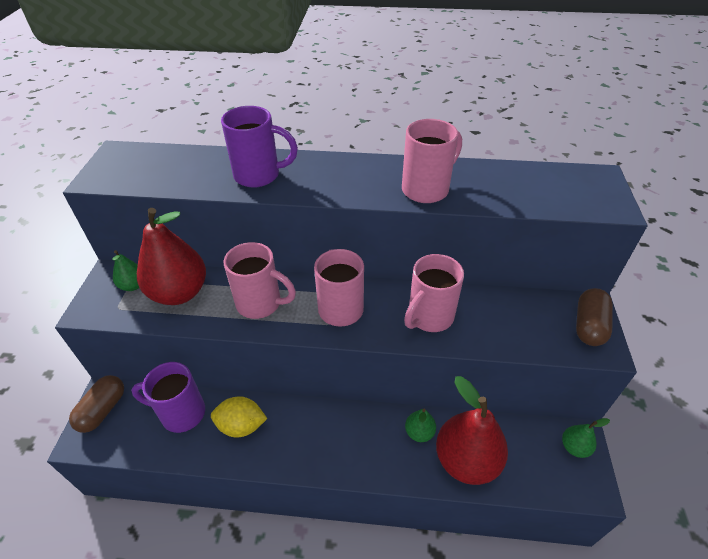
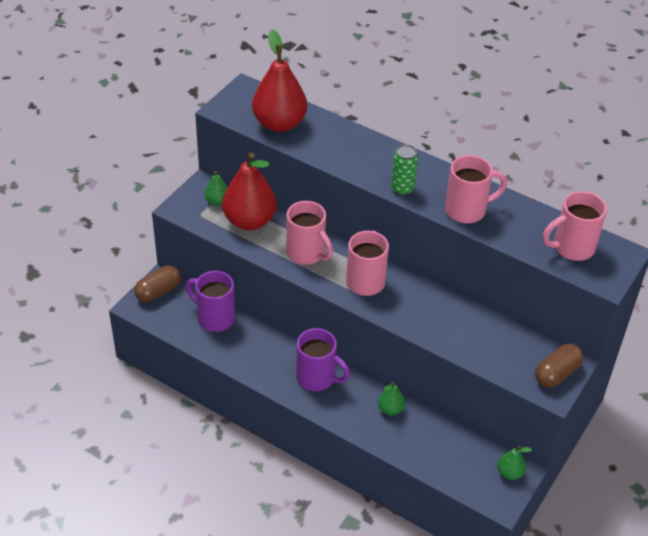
camera: 25 degrees right, 0 degrees up
yellow lemon [211,396,267,438] -> none
purple mug [221,106,298,188] -> purple mug moved to [296,328,350,391]
pink mug [404,254,464,332] -> pink mug moved to [543,191,607,261]
red pear [436,376,508,485] -> red pear moved to [252,29,307,132]
none -> green can [391,145,418,195]

